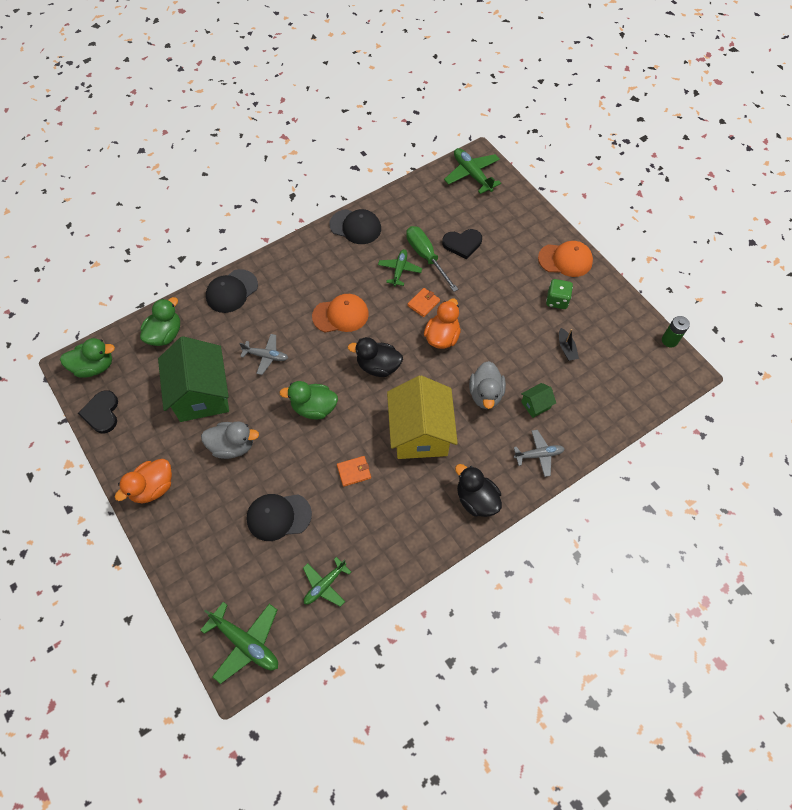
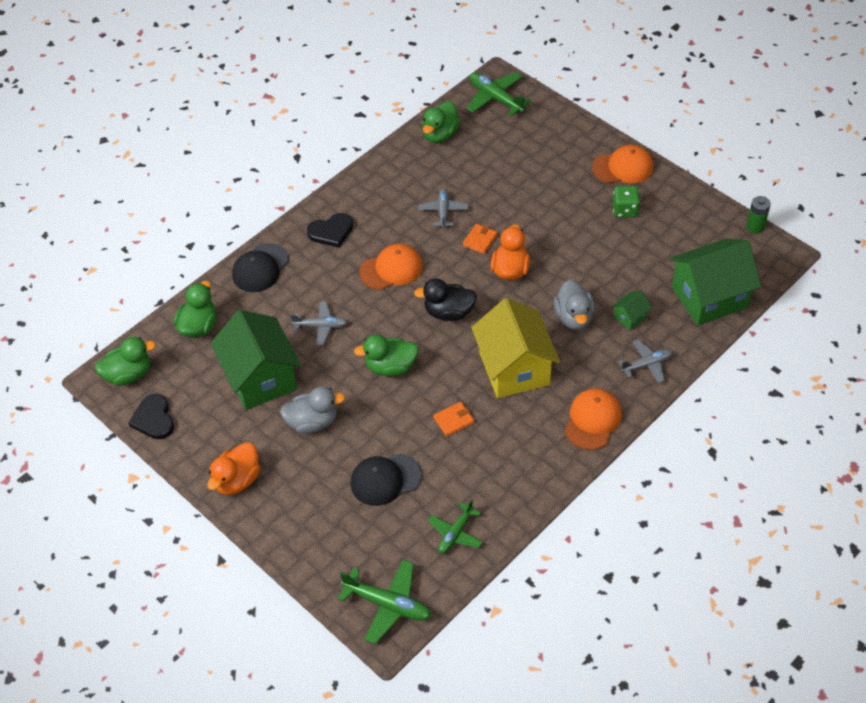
camera: 10 degrees left, 10 degrees down
black cap [330,209,381,244] -> none
green plane [378,249,422,286] -> grey plane [418,188,469,228]
green screwdriver [406,226,458,292] -> none
black heart [442,229,482,259] -> black heart moved to [307,213,353,248]
black duck [455,464,502,517] -> orange cap [565,389,622,450]
black boat [559,328,579,361] -> none
none -> green duck [422,101,460,143]
none -> green house [669,238,761,326]

